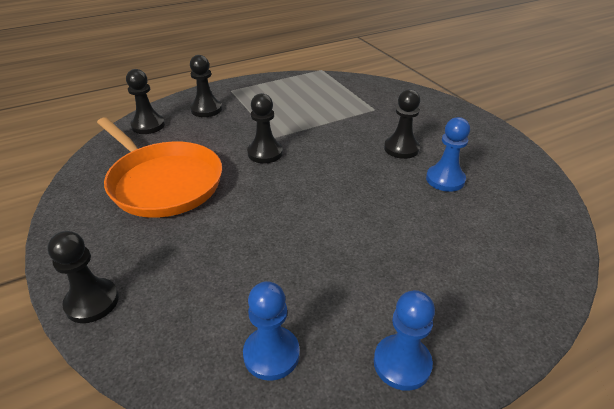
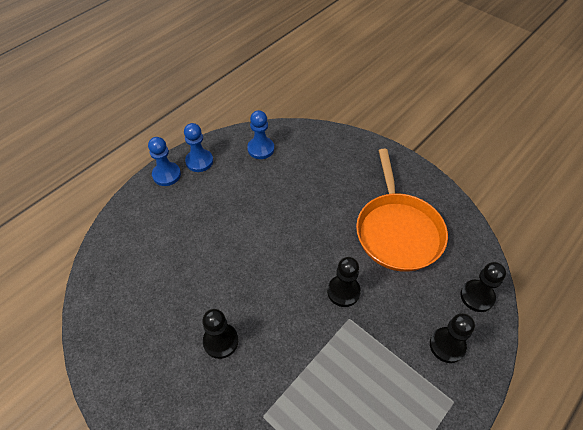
camera: 160 degrees right, 15 degrees up
black pawn [47,231,119,323] -> none
orange pan [97,117,222,218] -> orange pan turned 120 degrees counterclockwise [356,149,448,272]
blue pawn [426,117,470,192] -> blue pawn moved to [148,137,181,186]

